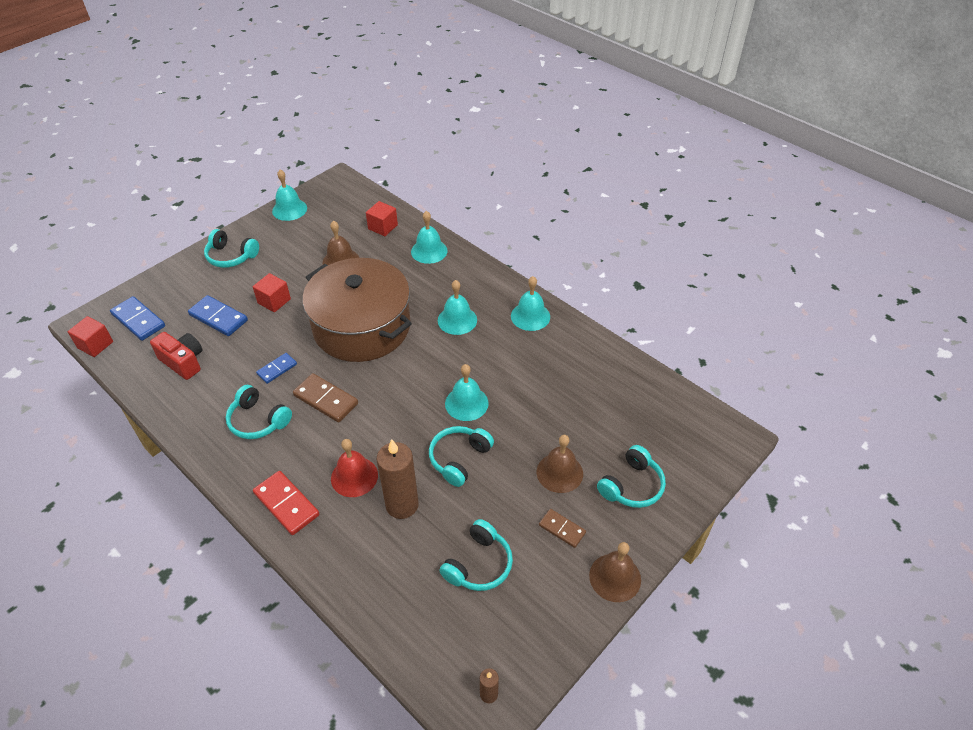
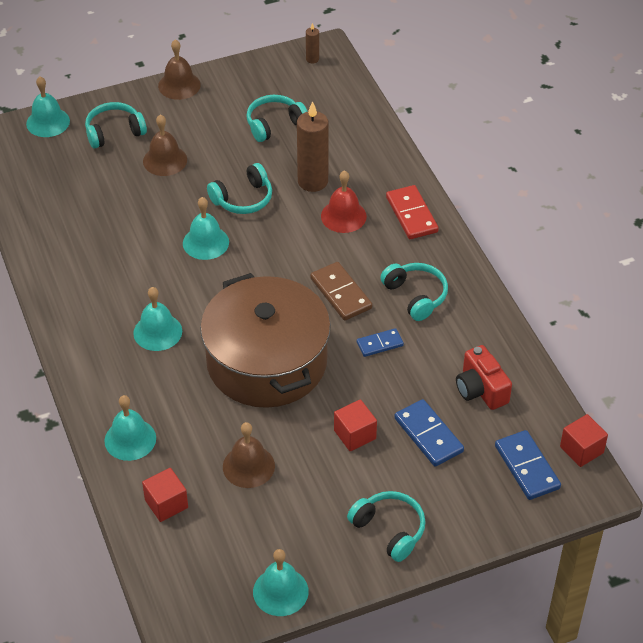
camera: 155 degrees left, 0 degrees up
turquoise bell [511,276,550,331] -> turquoise bell moved to [26,76,70,137]
brown domino [539,509,586,548] -> none

